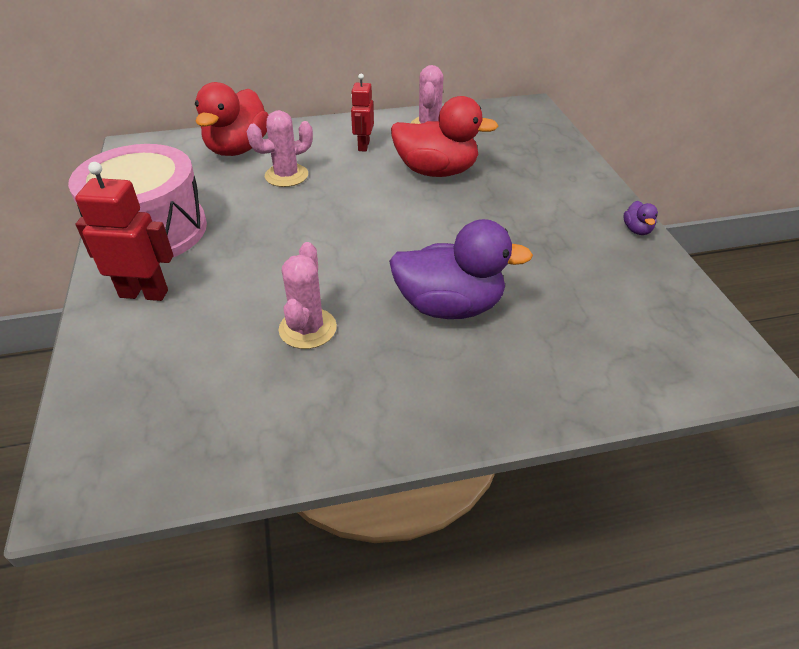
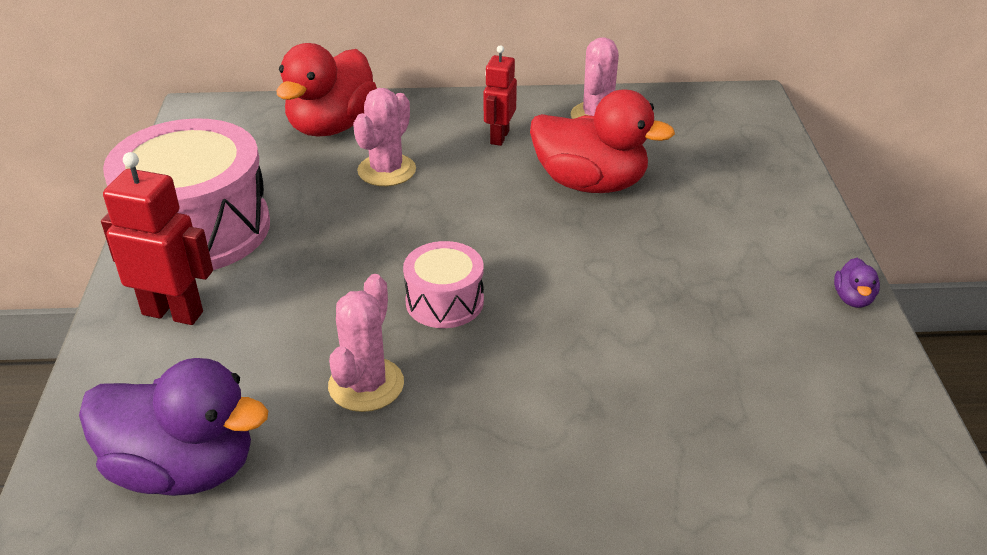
camera: 10 degrees right, 5 degrees down
pink cactus [247,110,313,187] -> pink cactus turned 45 degrees counterclockwise [353,88,416,186]
purple duck [389,219,533,319] -> purple duck moved to [79,358,268,496]
none -> pink drum [403,241,484,328]

